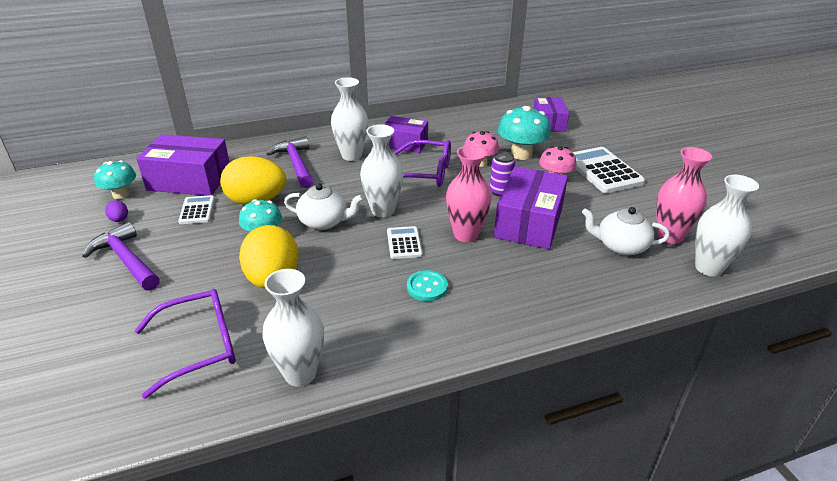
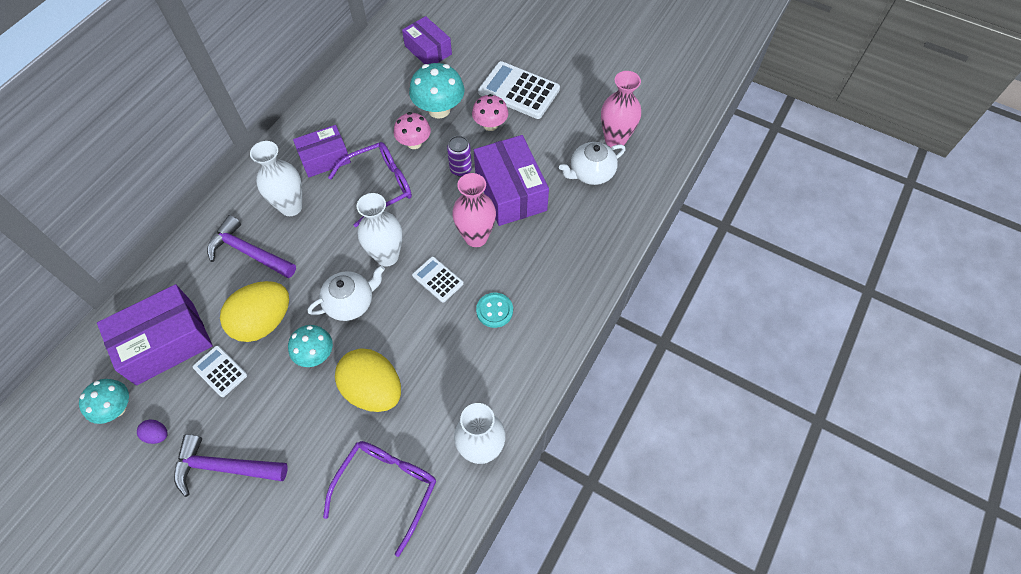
camera: 40 degrees left, 25 degrees up
white vase [695,175,759,277] -> none

